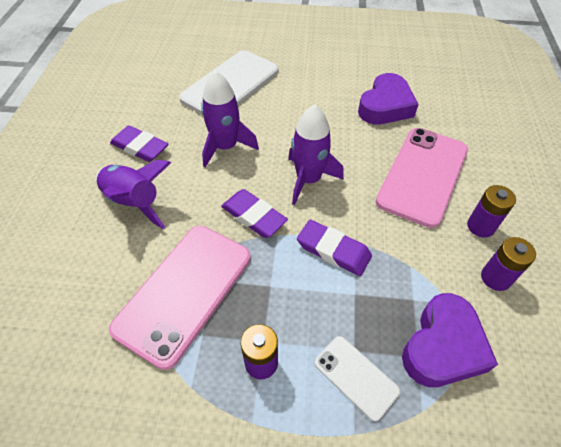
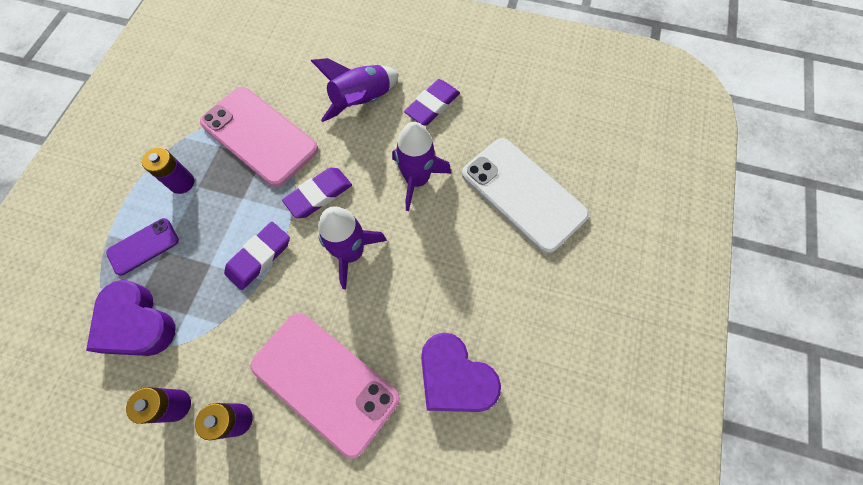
camera: 100 degrees right, 15 degrees up
white phone [315,336,400,421] -> purple phone [106,218,179,276]

